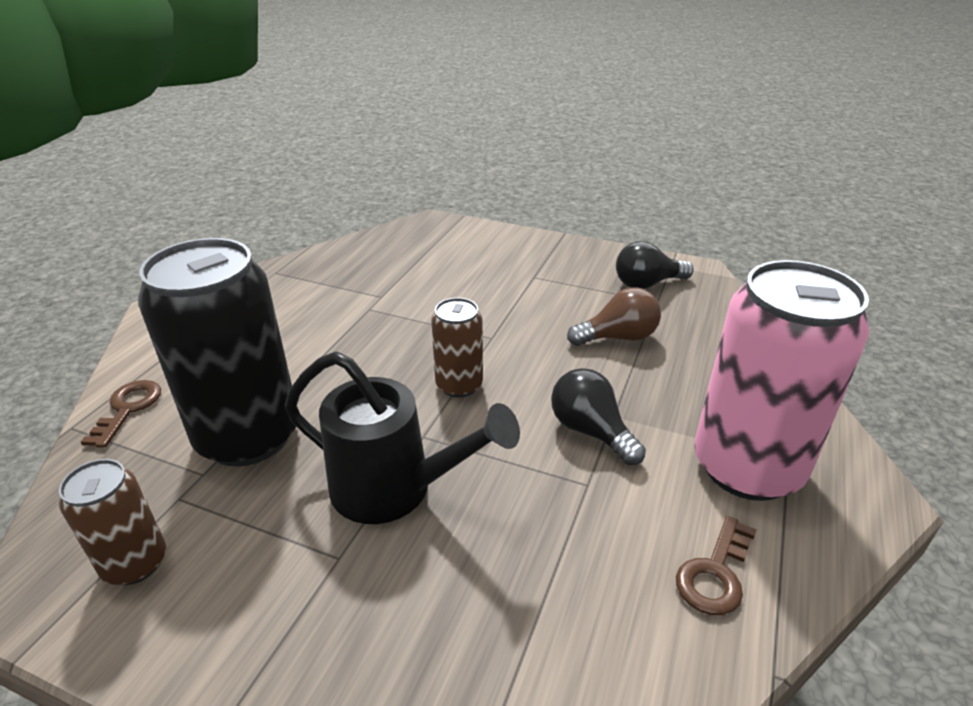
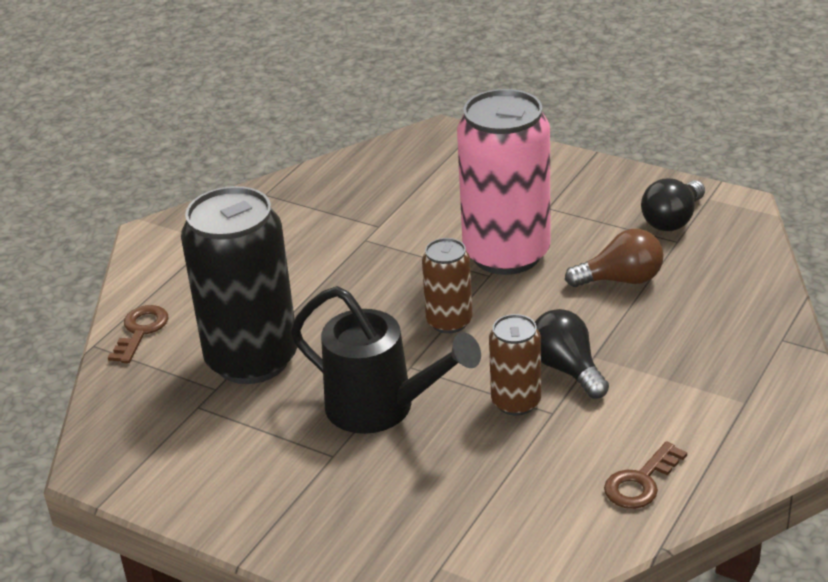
camera: 10 degrees right, 0 degrees up
brown can [59,459,166,585] -> brown can moved to [489,314,541,416]
black light bulb [616,241,694,289] -> black light bulb turned 45 degrees counterclockwise [641,178,705,231]
pink can [694,260,870,501] -> pink can moved to [457,89,551,275]

